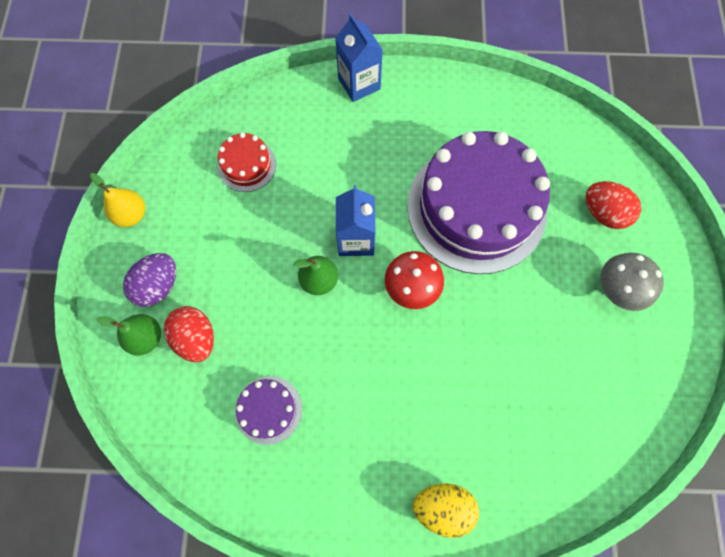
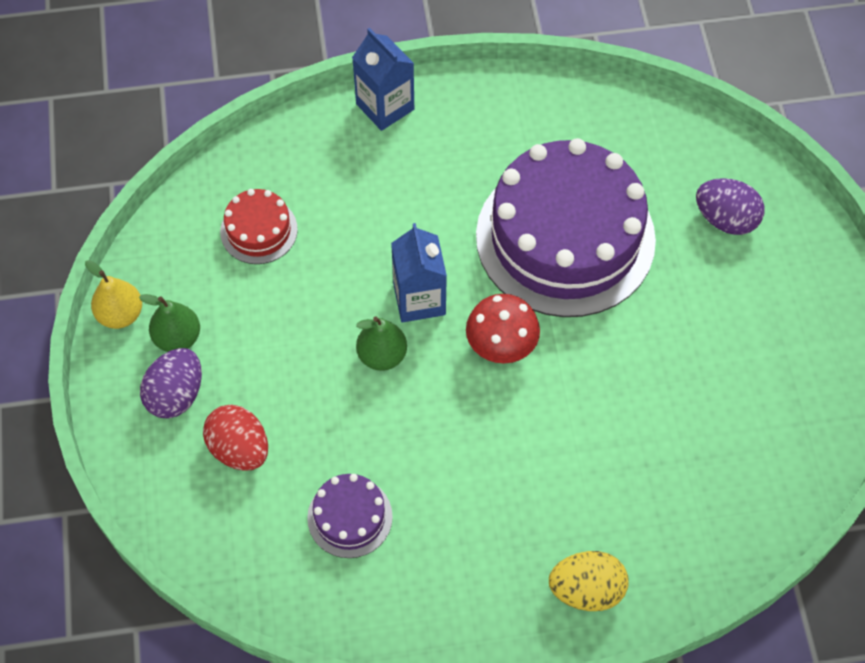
camera: 10 degrees left, 10 degrees down
green pear [97,314,161,356] -> green pear moved to [139,294,200,352]
red egg [586,181,641,229] -> purple egg [696,178,764,235]
grey mushroom [600,253,664,311] -> none

